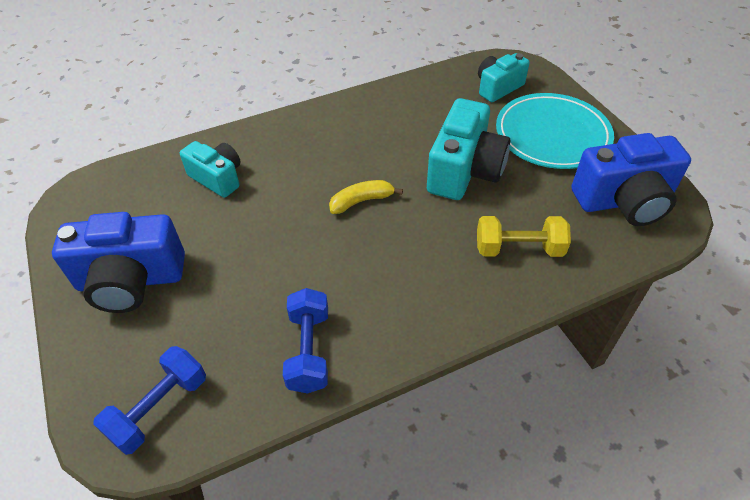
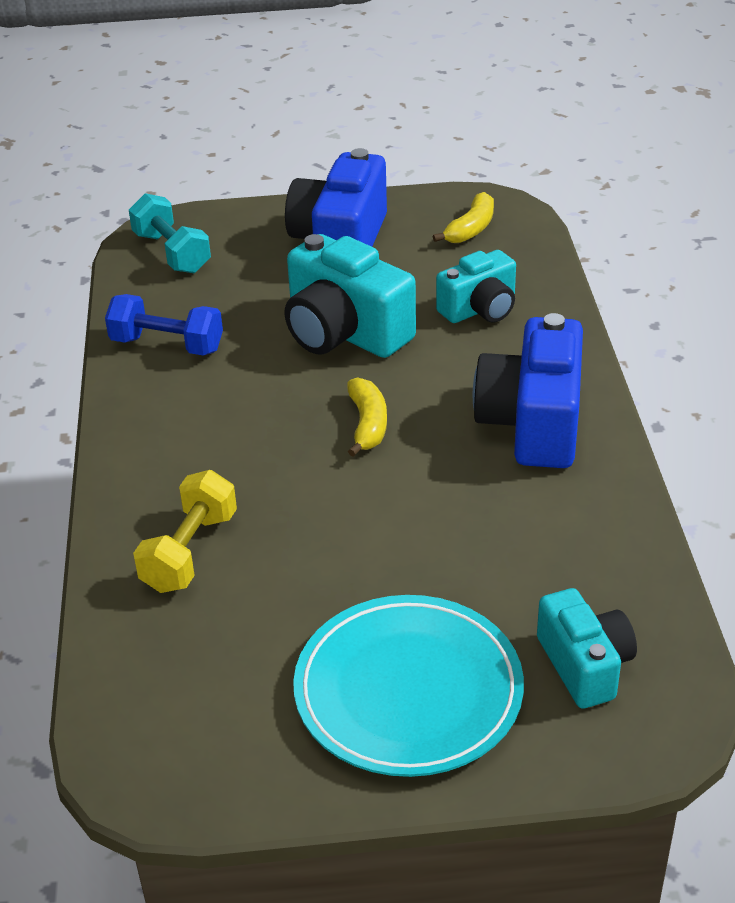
camera: 110 degrees right, 10 degrees down
blue dumbbell [93,346,206,455] -> turquoise dumbbell [129,193,211,273]
turquoise camera [427,98,510,200] -> turquoise camera moved to [284,234,416,358]
blue camera [571,133,691,226] -> blue camera moved to [473,313,583,468]
none -> yellow banana [433,192,494,243]

